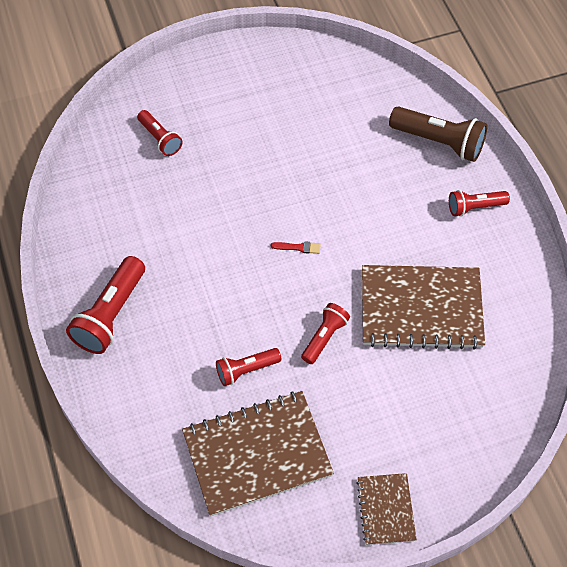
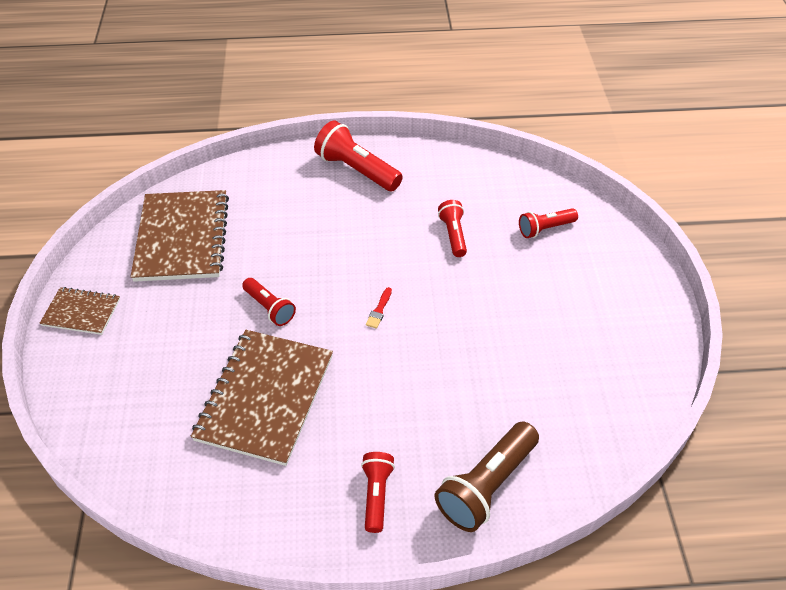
camera: 105 degrees right, 10 degrees down
red flashlight [216,348,281,386] -> red flashlight moved to [438,200,467,257]

